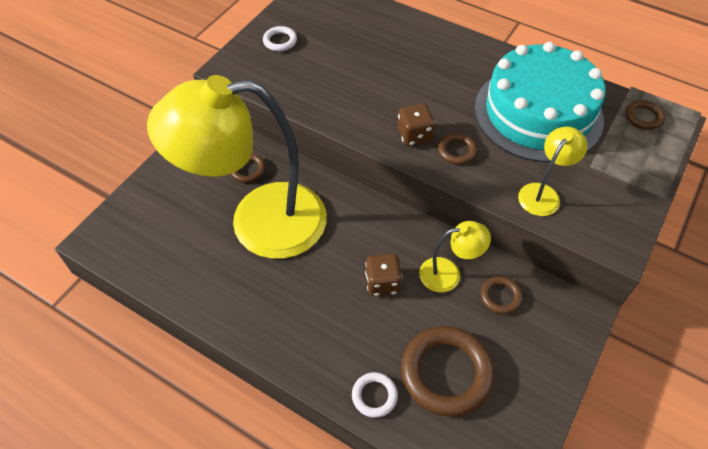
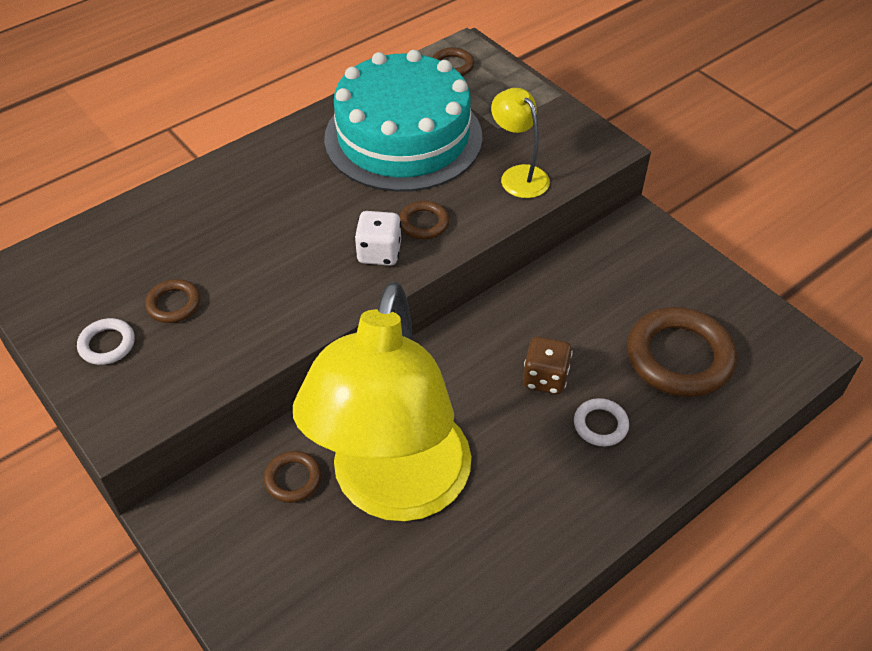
camera: 70 degrees left, 5 degrees down
white ring [352,372,398,418] -> white ring moved to [574,398,629,446]
brown dice [398,104,435,146] -> white dice [354,211,401,266]
yellow lamp [419,221,491,292] -> none
brown ring [480,276,523,314] -> brown ring moved to [145,279,200,323]

